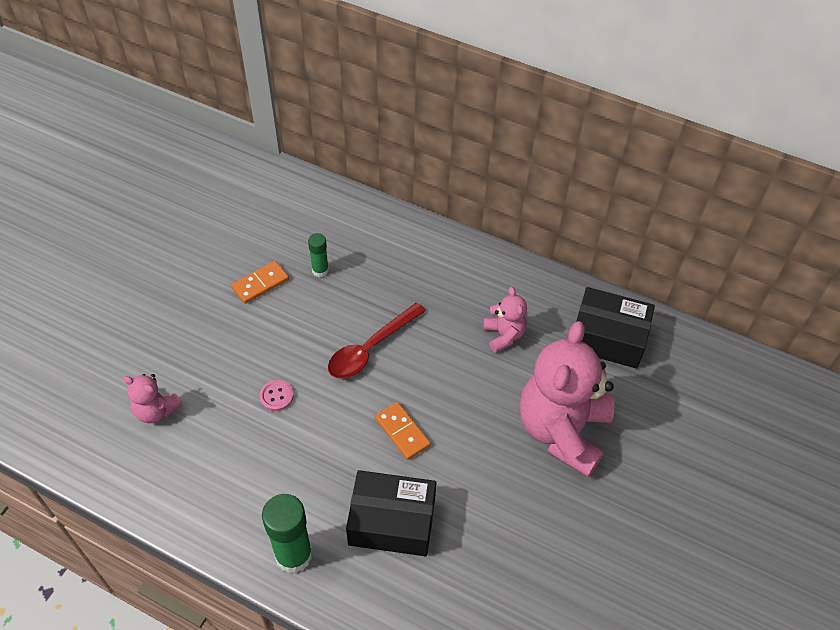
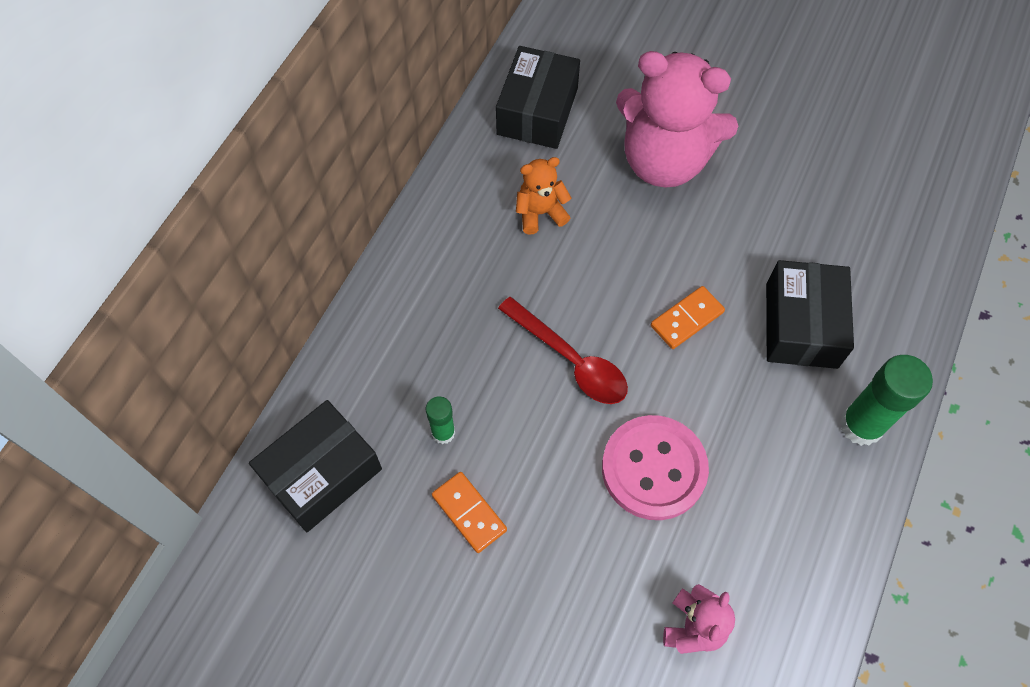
camera: 90 degrees left, 10 degrees up
pink button [259,380,294,411] -> pink button [602,415,709,520], size x2.38
pink teddy bear [483,287,527,353] -> orange teddy bear [516,157,571,234]
none -> black box [249,400,382,532]

